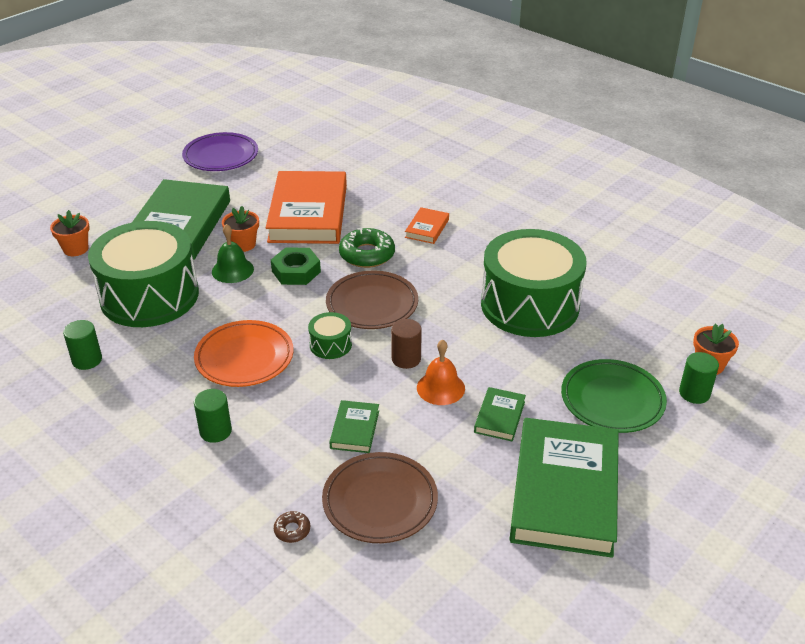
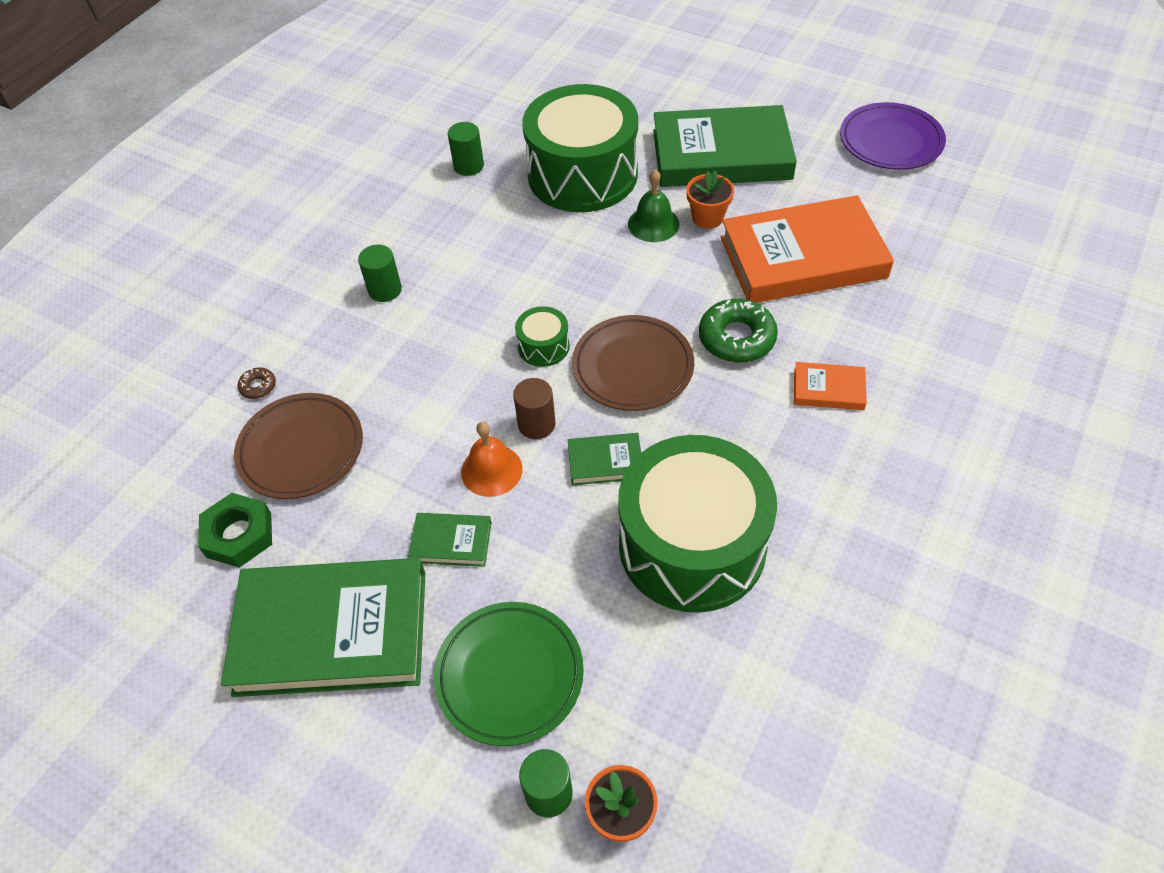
camera: 80 degrees right, 15 degrees up
orange flower pot [50,210,90,256] -> none
orange plate [194,320,293,387] -> none
green nut [271,247,321,285] -> green nut moved to [198,493,272,568]
green book [330,400,379,453] -> green book moved to [568,433,641,485]

